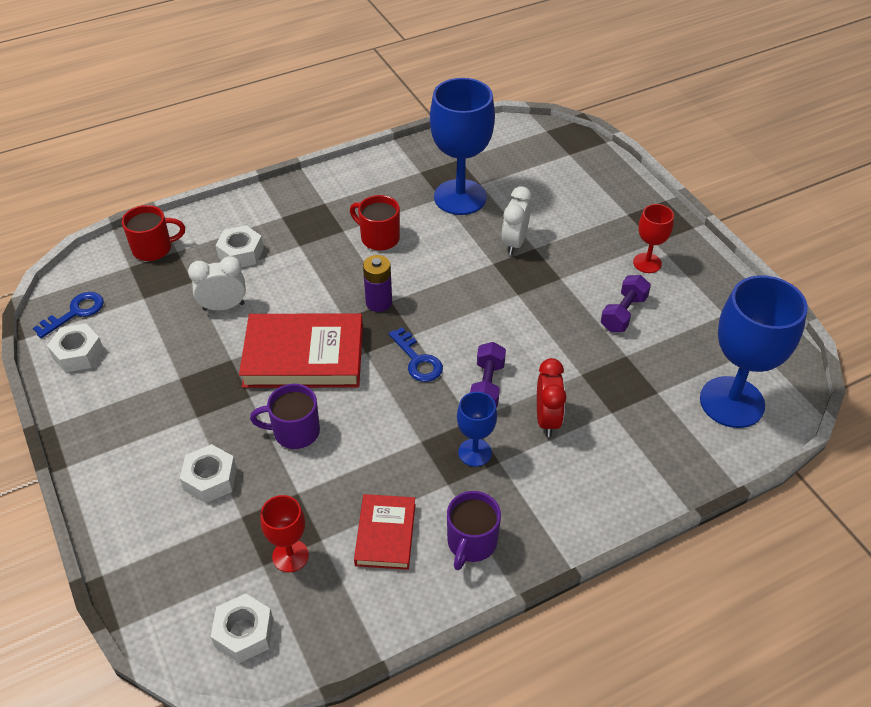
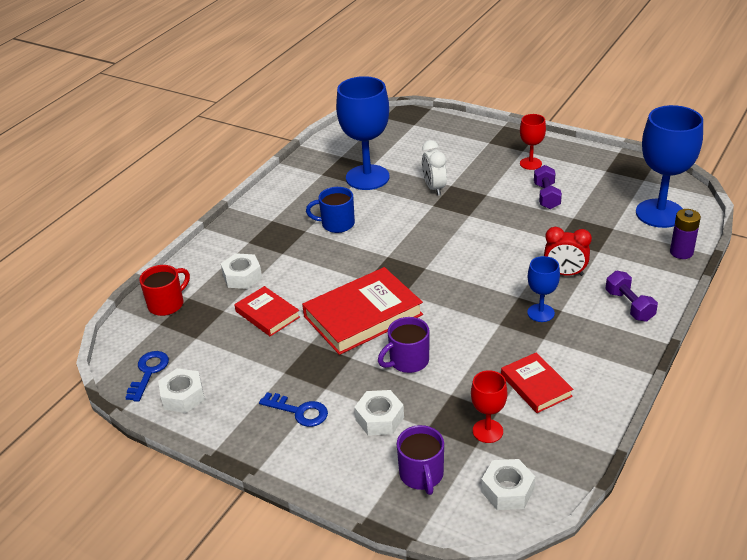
camera: 30 degrees left, 10 degrees down
white clock [188,256,246,311] -> red book [234,286,300,336]
red mug [350,195,400,251] -> blue mug [306,187,355,233]
purple battery [363,255,392,312] -> purple battery moved to [670,209,701,259]
blue key [389,327,443,382] -> blue key moved to [259,392,328,427]
purple mug [447,491,501,570] -> purple mug moved to [397,425,444,495]
purple dumbbell [470,342,506,408] -> purple dumbbell moved to [606,271,658,322]
red clock [537,358,566,437] -> red clock turned 135 degrees clockwise [544,227,592,276]

